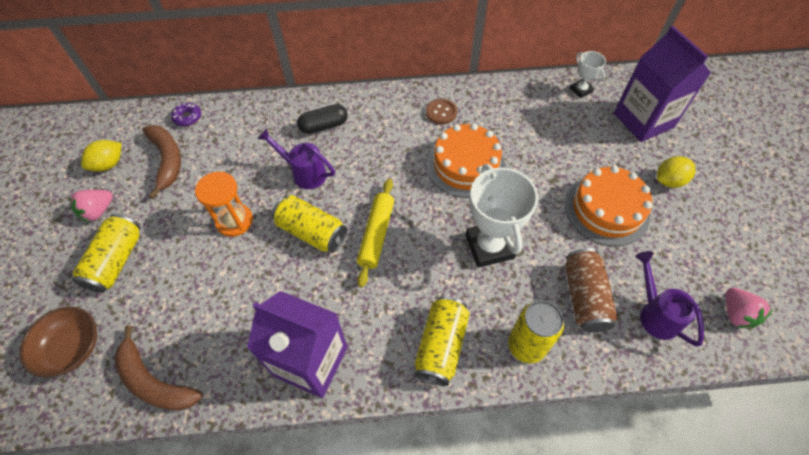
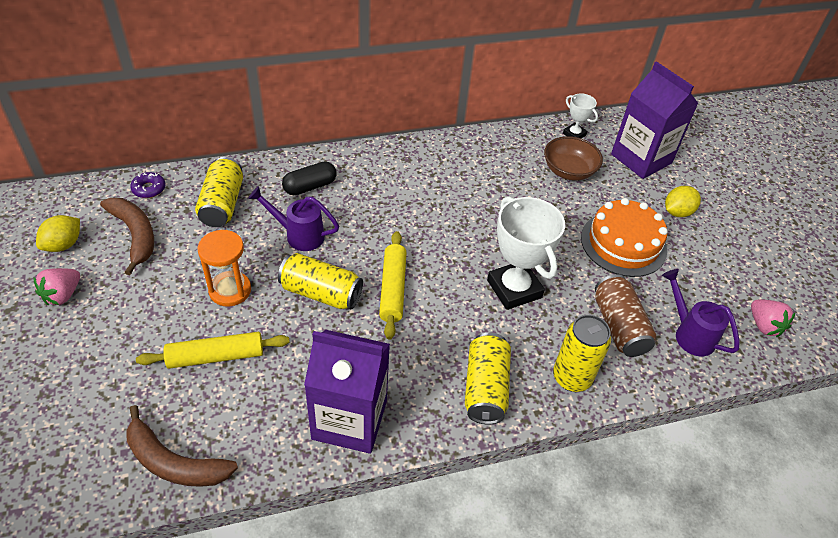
camera: 15 degrees left, 10 degrees down
brown bowl [19,306,97,377] -> brown bowl moved to [544,136,603,180]
yellow can [73,214,141,293] -> yellow can moved to [195,157,243,227]
brown button [426,99,457,124] -> none
orange cake [427,123,505,198] -> none
none -> yellow rolling pin [136,332,290,369]

